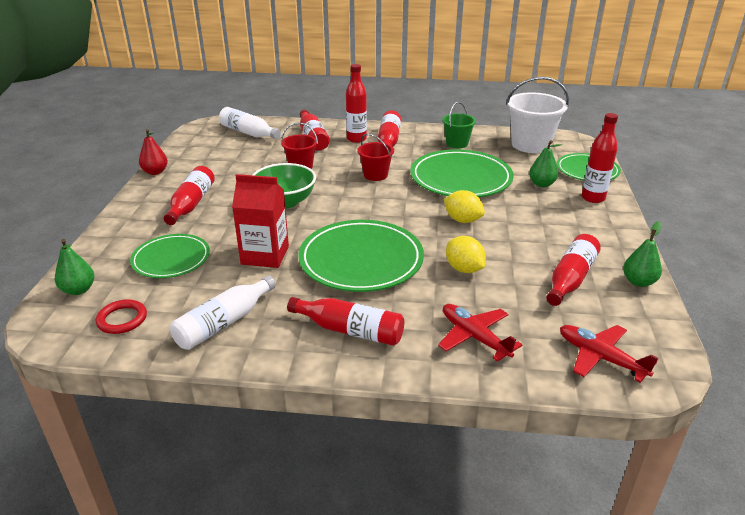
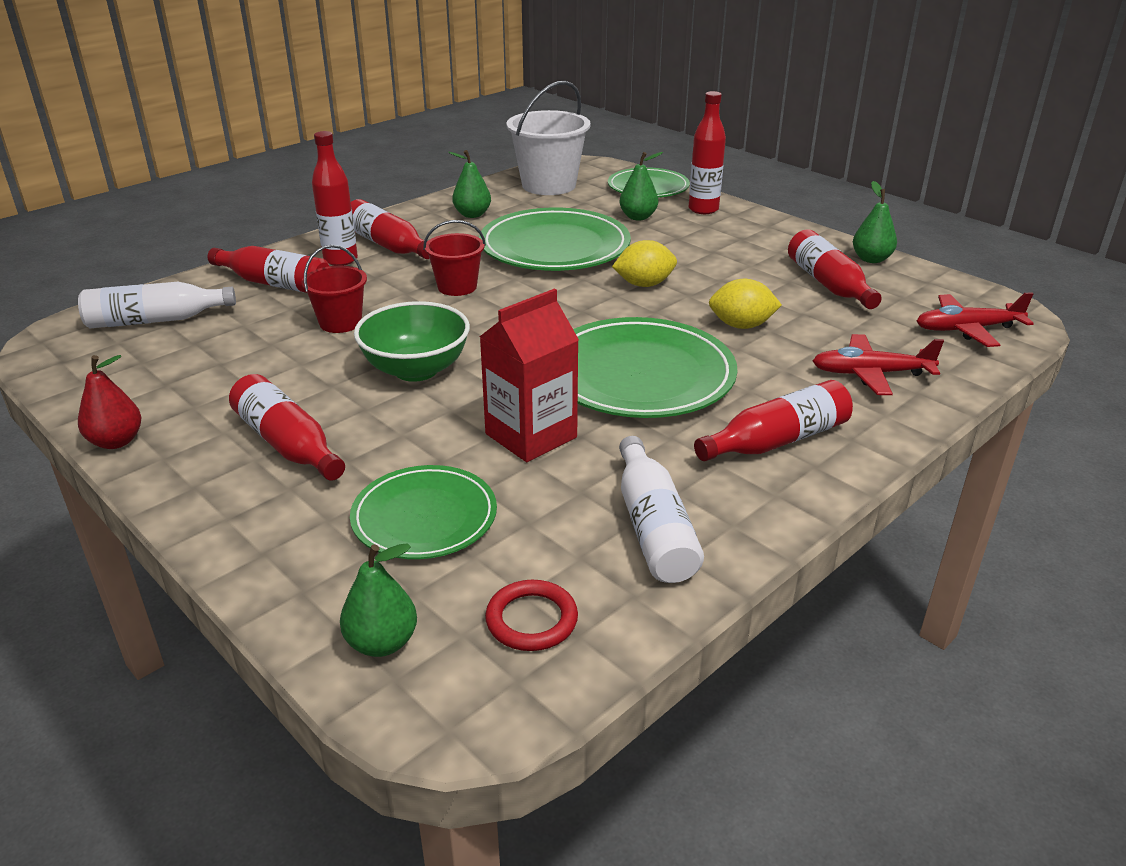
camera: 50 degrees left, 0 degrees up
green bucket [442,102,476,148] -> green pear [448,150,491,218]

